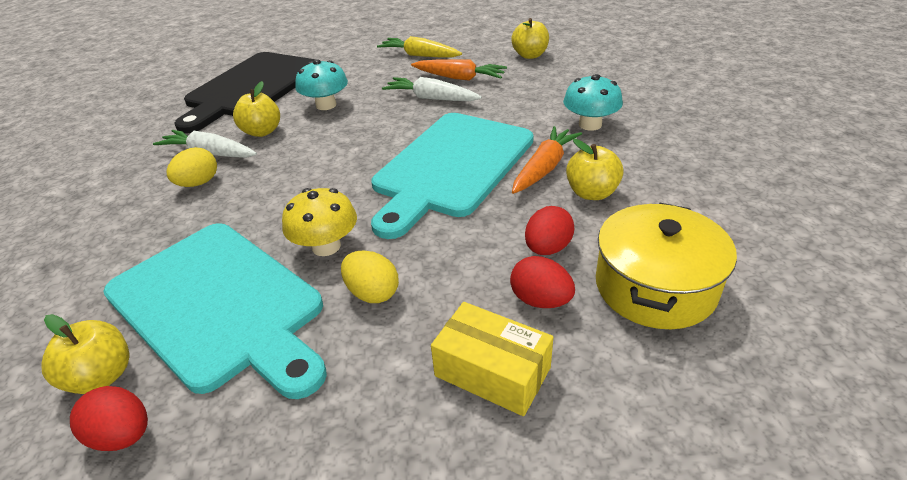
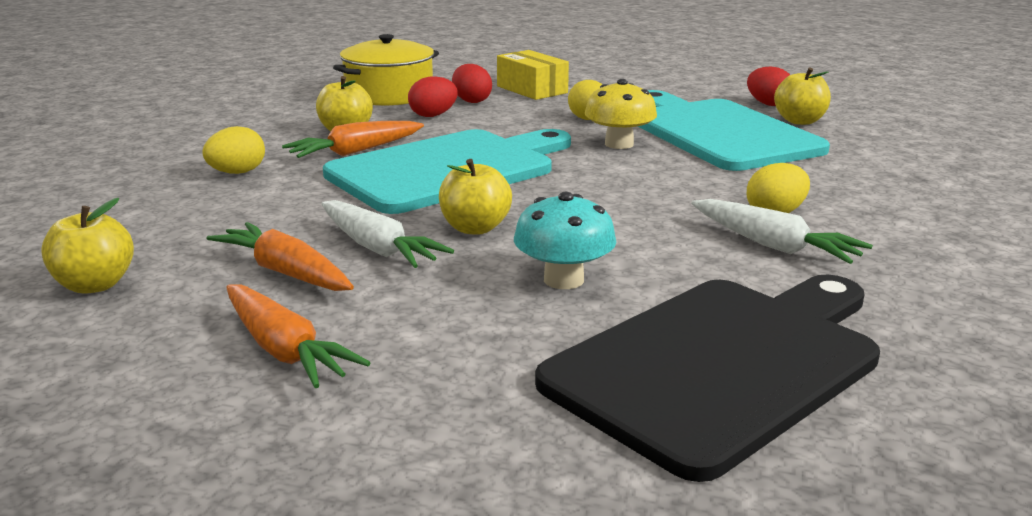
camera: 160 degrees left, 15 degrees down
yellow apple [233,81,280,137] -> yellow apple moved to [439,159,512,235]
yellow carrot [377,36,462,57] -> orange carrot [226,284,371,388]
turquoise mushroom [563,74,623,131] -> yellow egg [202,126,265,174]

